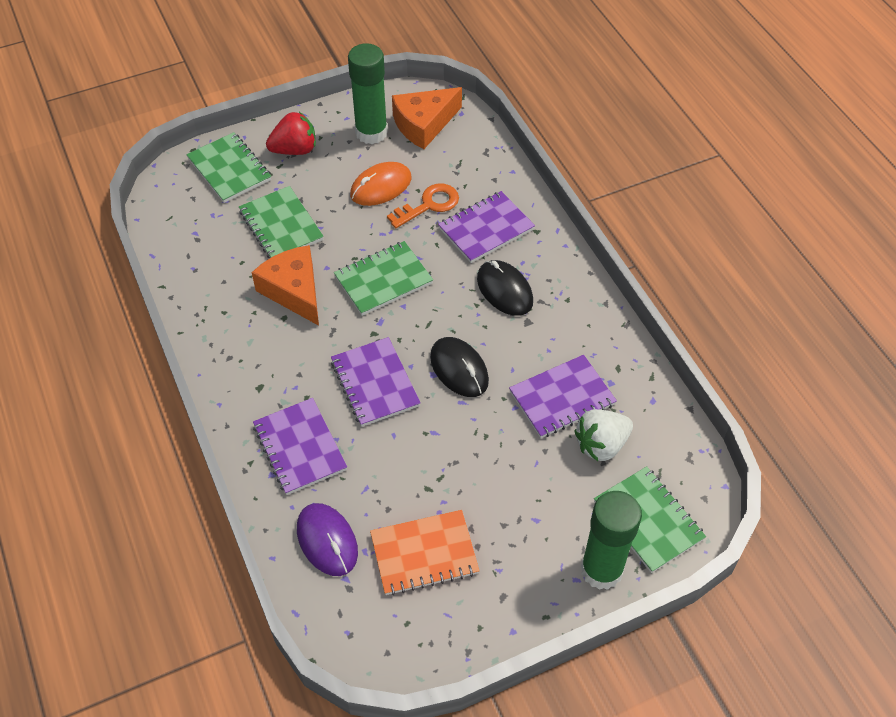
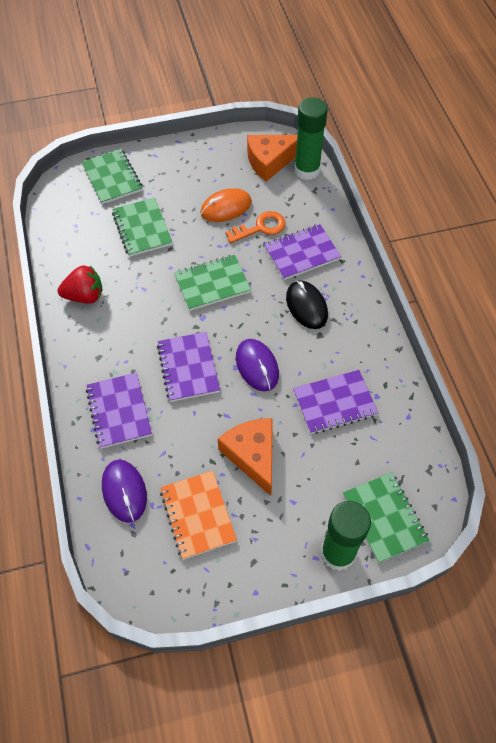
camera: 10 degrees right, 5 degrees up
orange cheese [252,245,319,326] -> orange cheese moved to [218,418,273,496]
red strawberry [266,112,316,155] -> red strawberry moved to [57,265,102,304]
green glue stick [348,43,388,144] -> green glue stick moved to [294,97,328,180]
orange notebook [370,510,480,595] -> orange notebook turned 75 degrees clockwise [160,470,237,560]
black mouse [430,337,489,397] -> purple mouse [236,339,279,391]
white strawberry [574,409,633,461] -> none

